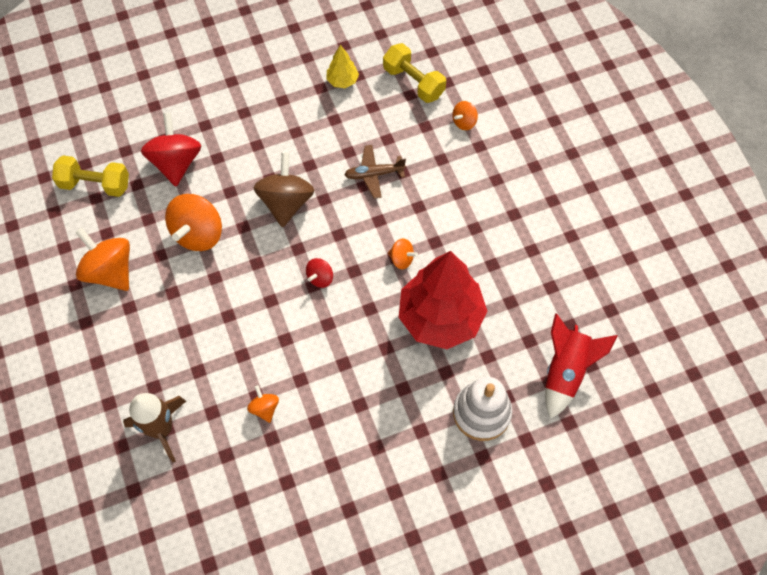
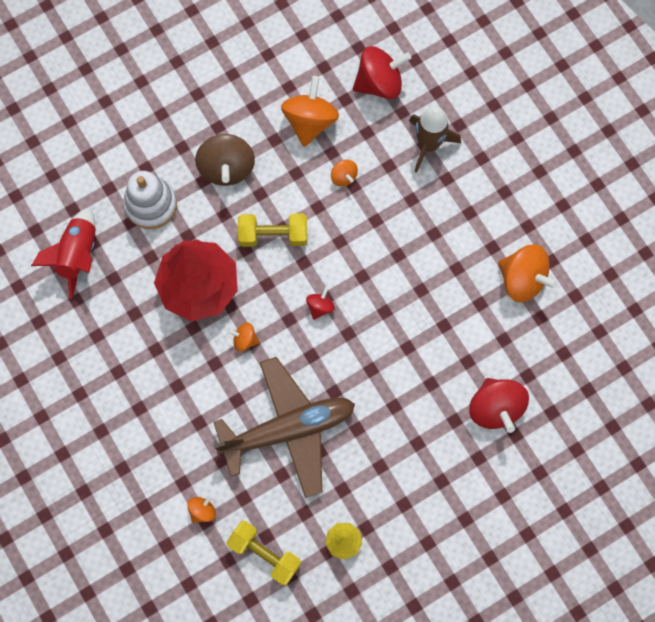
camera: 170 degrees right, 10 degrees up
yellow dumbbell [52,155,129,197] -> yellow dumbbell moved to [238,213,307,247]
orange spinning top [165,194,222,251] -> orange spinning top moved to [281,76,339,147]
brown spinning top [253,153,314,228] -> brown spinning top moved to [195,134,255,186]
brown plane [344,145,406,199] -> brown plane [213,357,355,498], size x2.23
none -> red spinning top [353,46,411,99]

